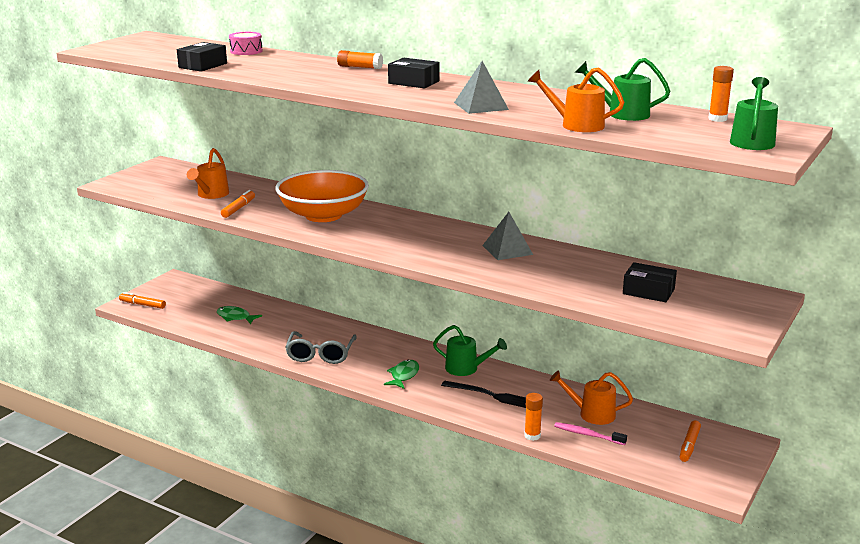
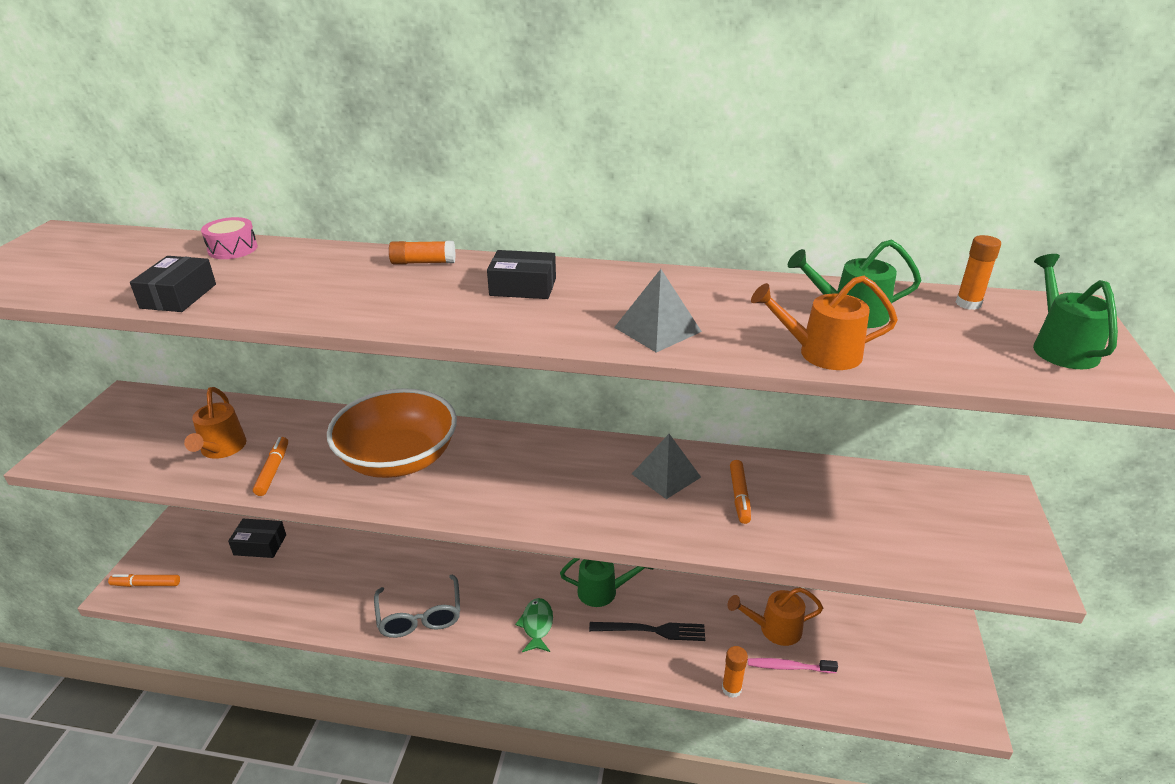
camera: 20 degrees left, 10 degrees up
green fish [217,306,262,324] -> none
black box [623,262,677,302] -> black box moved to [228,519,286,558]
orange marker [680,420,701,462] -> orange marker moved to [730,460,751,524]

